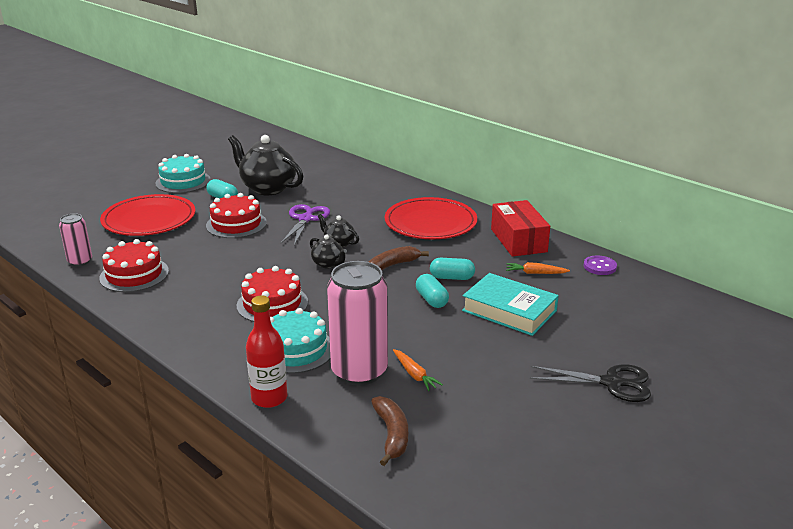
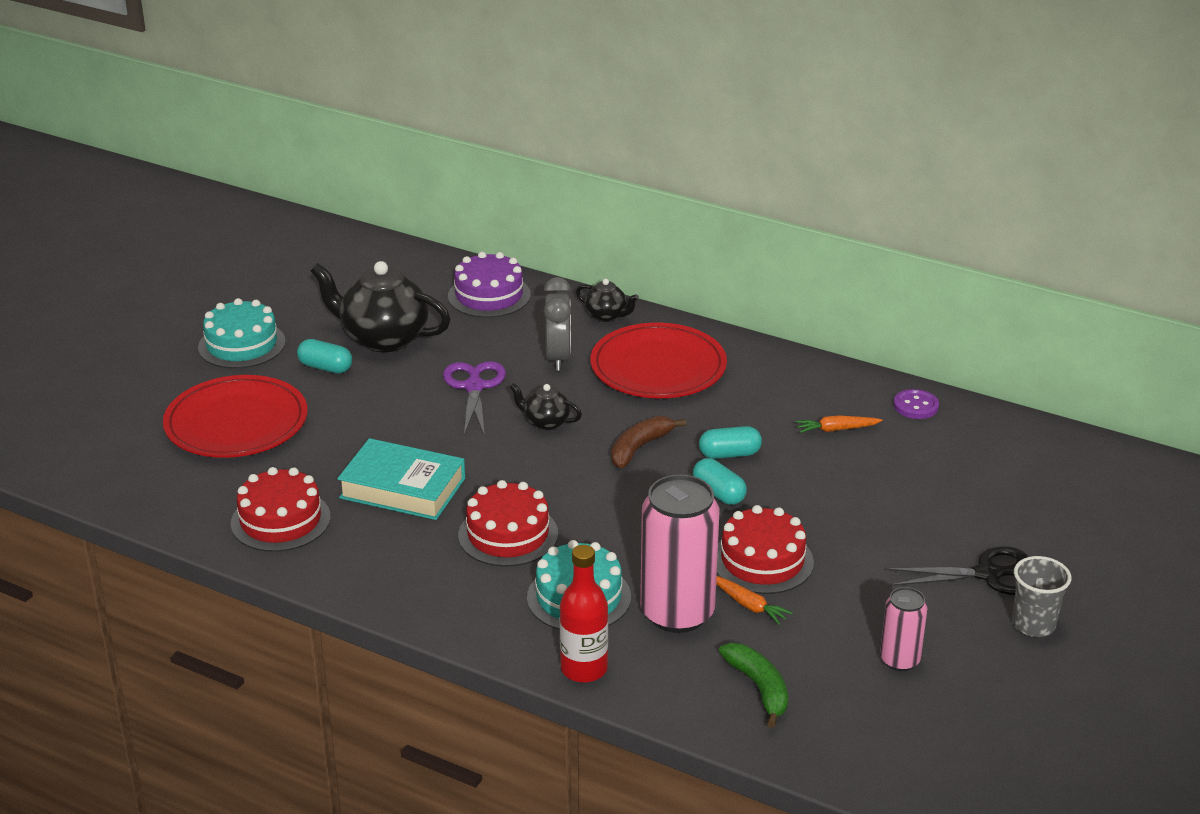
camera: 15 degrees left, 5 degrees up
pink can [59,213,92,266] -> pink can moved to [880,587,927,671]
red cake [206,193,267,238] -> red cake moved to [717,505,814,594]
black teapot [310,234,347,268] -> black teapot moved to [576,279,639,322]
brown banana [371,396,408,466] -> green banana [719,643,788,728]
turquoise book [462,273,559,336] -> turquoise book moved to [337,438,465,520]
red box [491,200,550,257] -> none
none -> purple cake [448,252,531,318]
none -> grey clock [544,277,571,371]
none -> grey cup [1012,556,1071,637]

